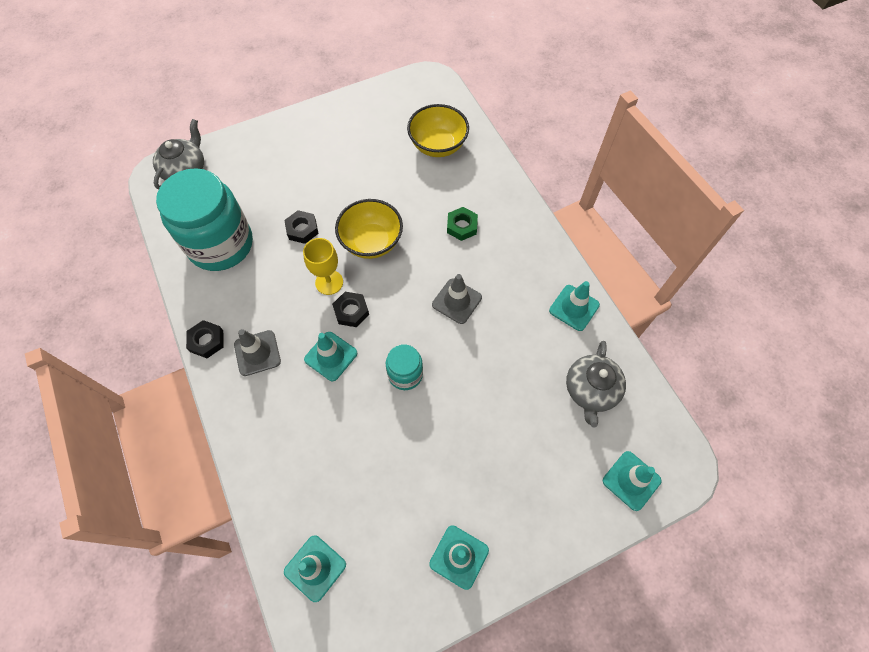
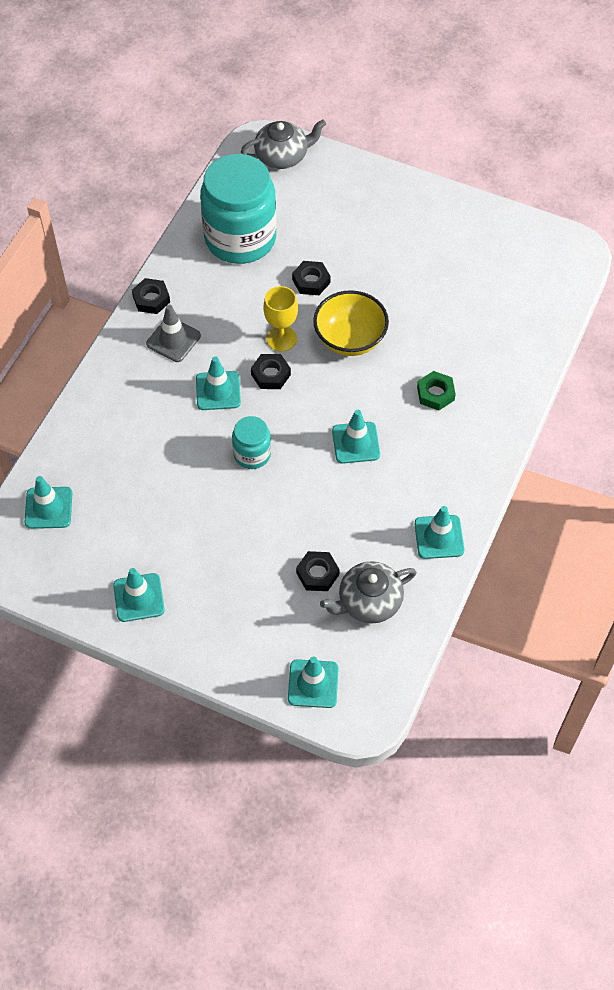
camera: 50 degrees right, 5 degrees down
yellow bowl [407,104,469,157] -> none
grey traffic cone [432,274,482,324] -> turquoise traffic cone [332,410,380,464]
none -> black nut [296,551,340,591]

